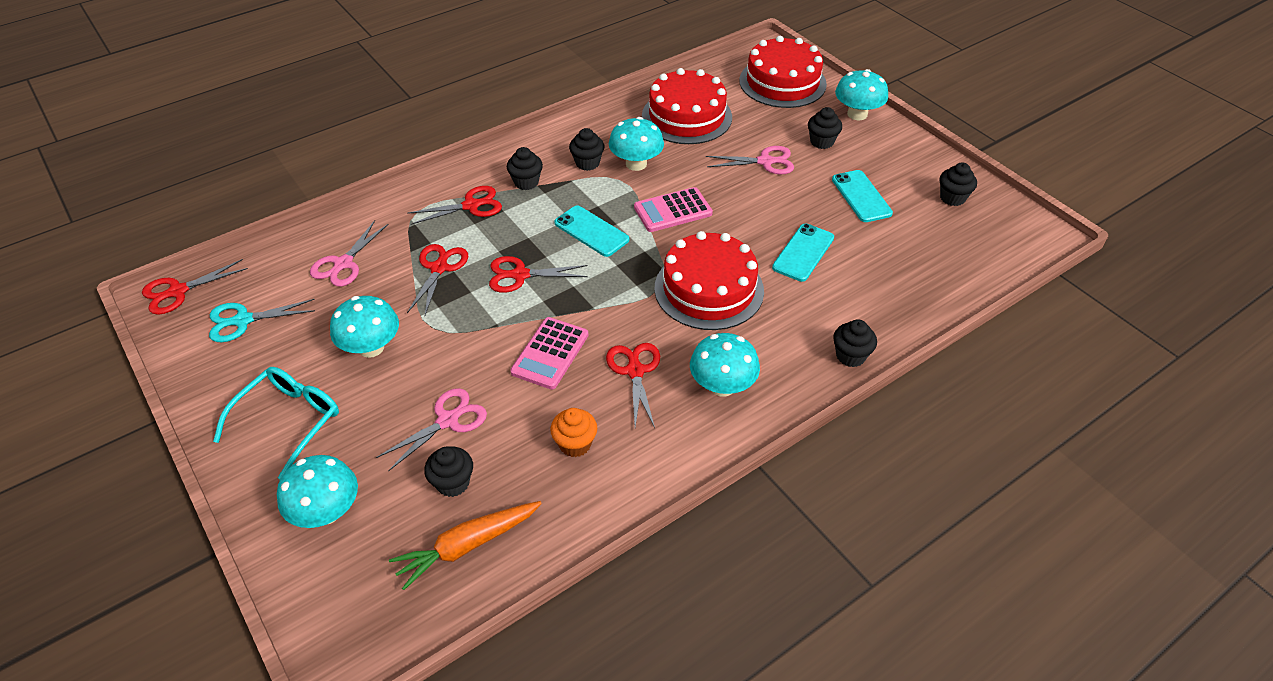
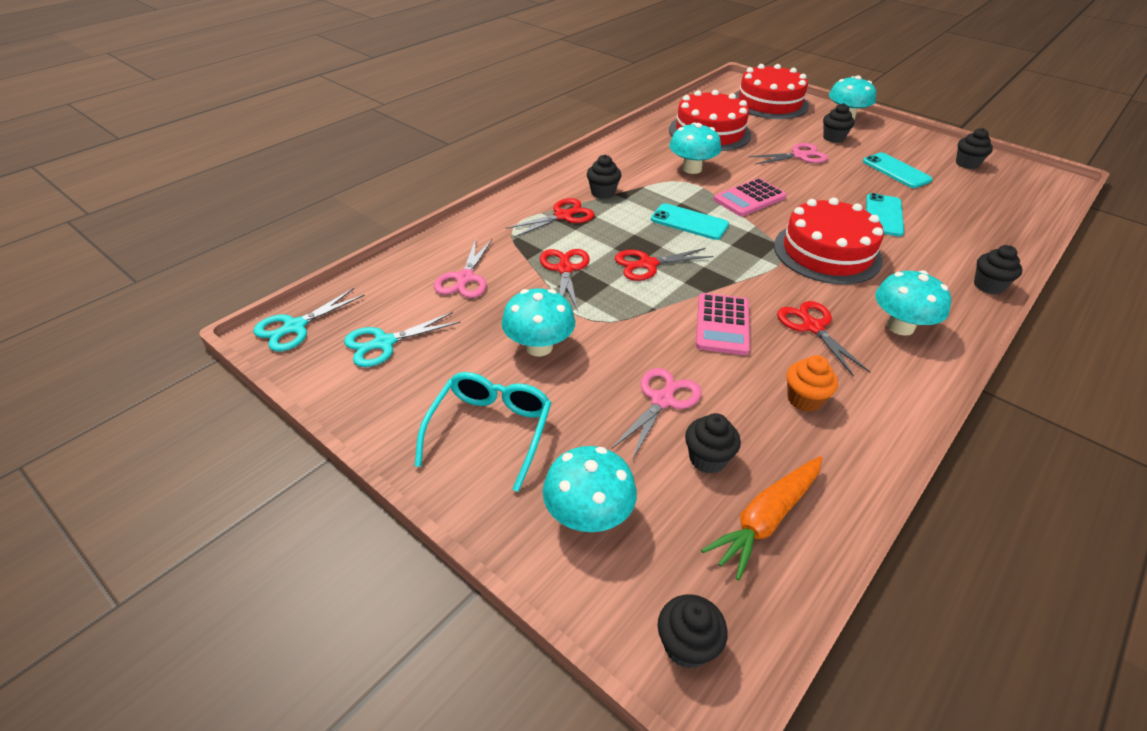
camera: 15 degrees left, 5 degrees down
red scissors [142,259,248,315] -> turquoise scissors [253,288,365,352]
black cupcake [569,128,604,171] -> black cupcake moved to [658,594,728,669]

